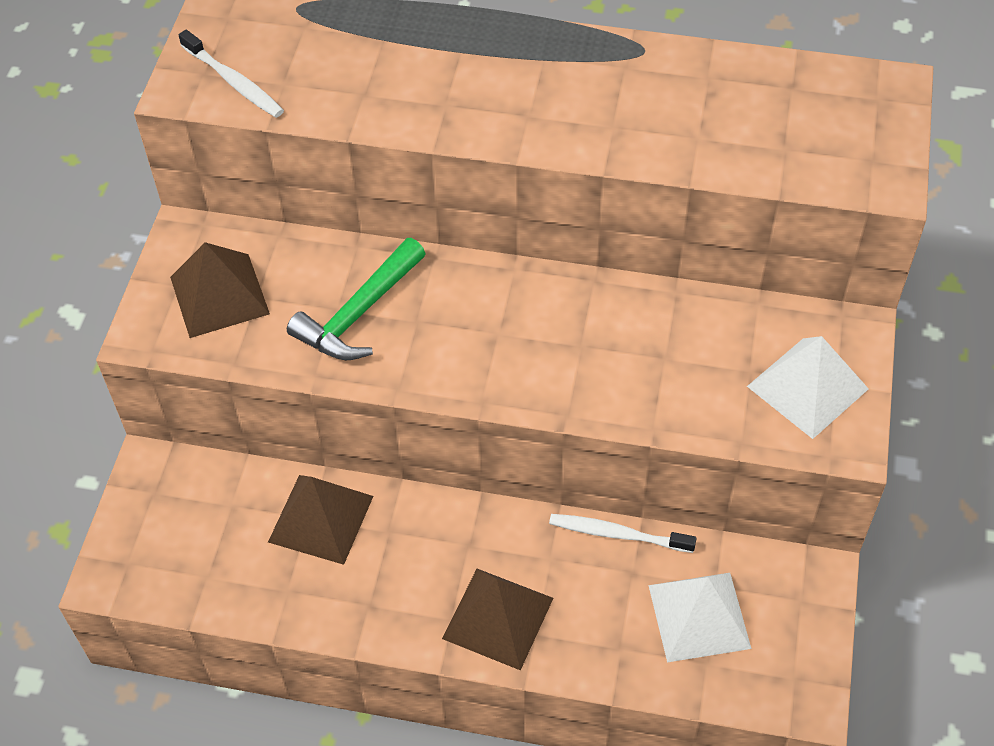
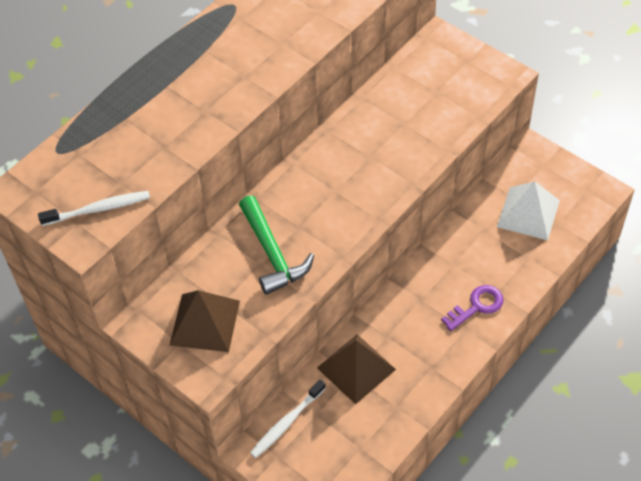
camera: 60 degrees left, 0 degrees up
brown pyramid [442,569,553,670] -> purple key [441,285,504,331]
white toothbrush [549,514,697,553] -> white toothbrush moved to [250,379,326,458]
white pyramid [747,336,869,439] -> none

